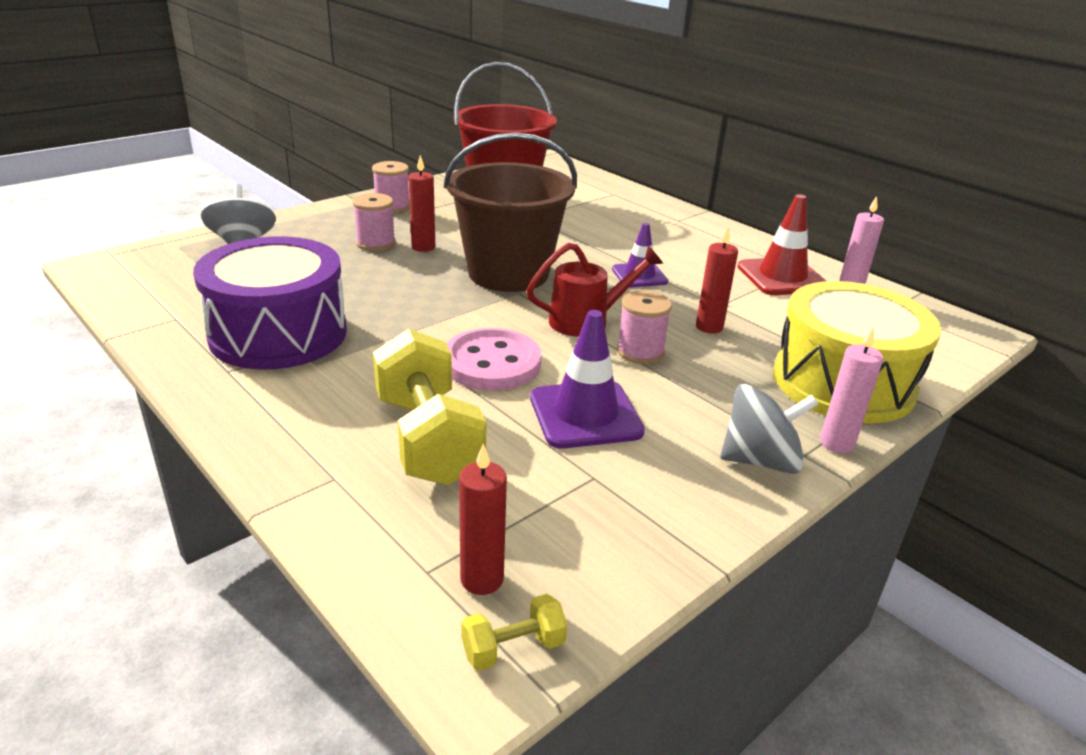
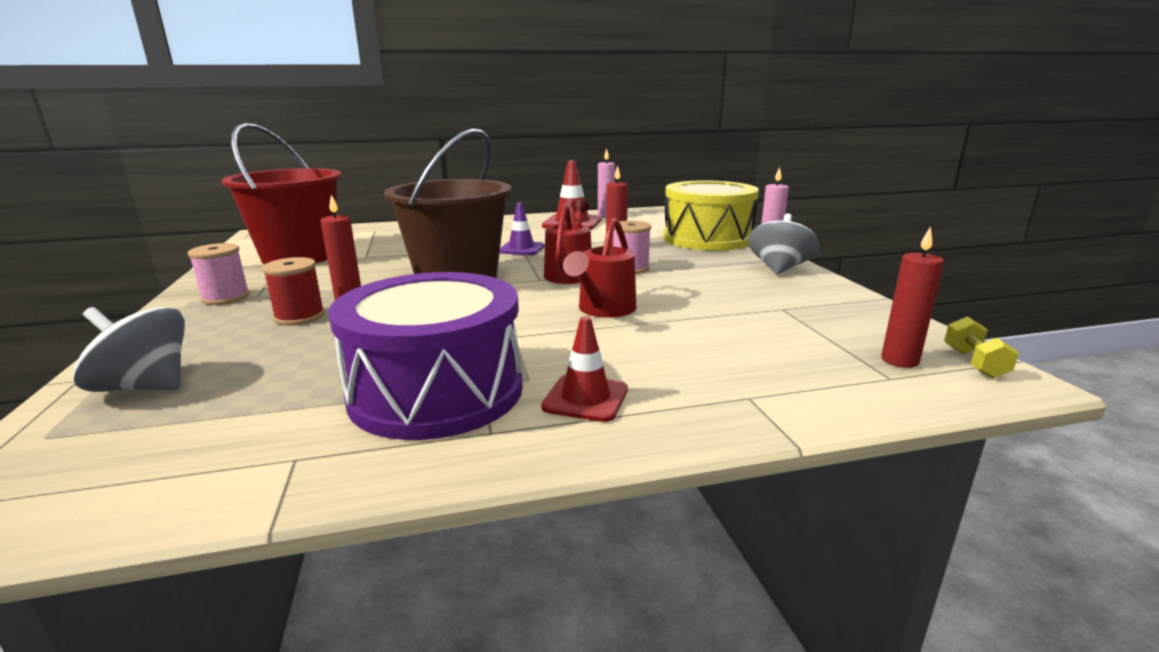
camera: 60 degrees left, 10 degrees down
pink spool [352,193,396,251] -> red spool [262,257,325,326]
yellow dumbbell [373,329,486,485] -> none
pink button [446,328,542,390] -> red watering can [563,218,636,318]
purple traffic cone [530,310,645,449] -> none
none -> red traffic cone [541,316,628,422]

